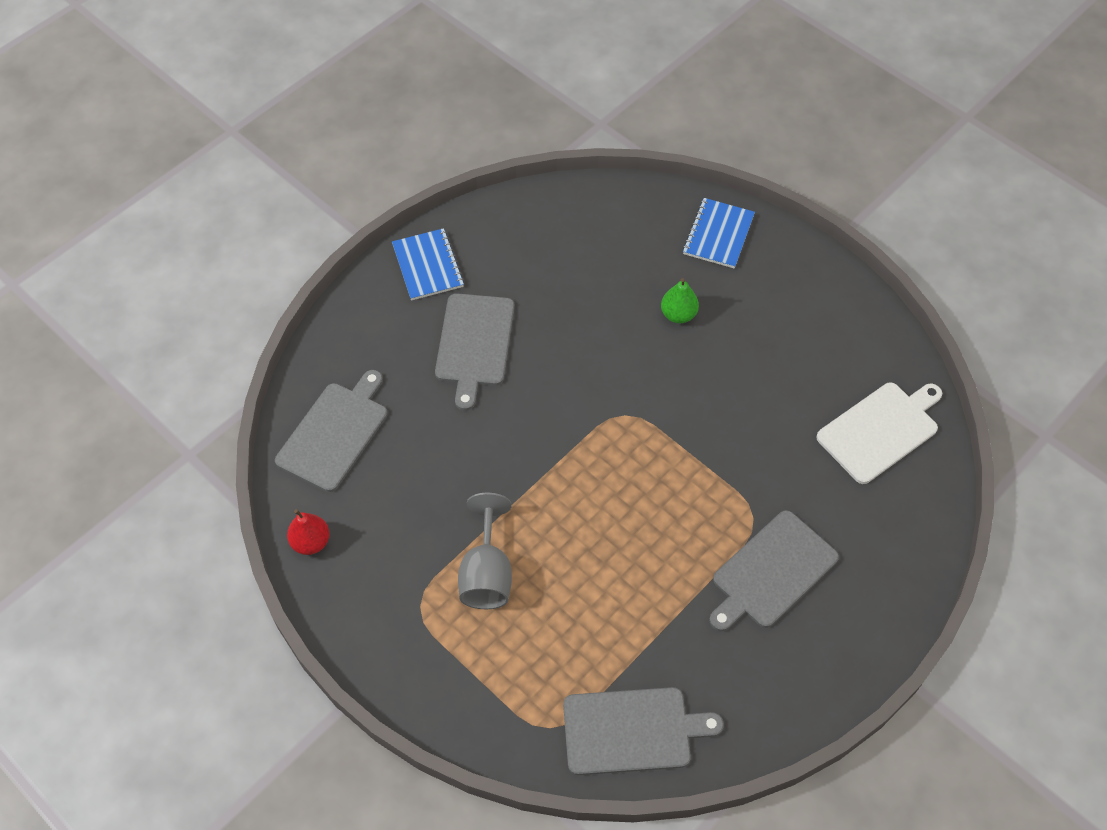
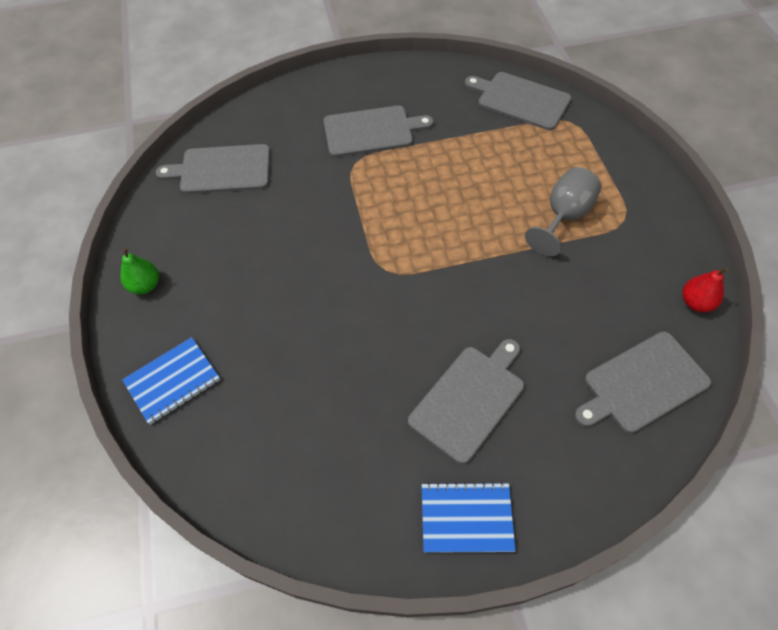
camera: 145 degrees left, 0 degrees up
blue notebook [392,228,464,300] -> blue notebook turned 75 degrees clockwise [422,482,516,553]
green pear [661,278,699,324] -> green pear moved to [121,247,159,294]
white cutting board [816,383,942,484] -> grey cutting board [156,144,270,194]

